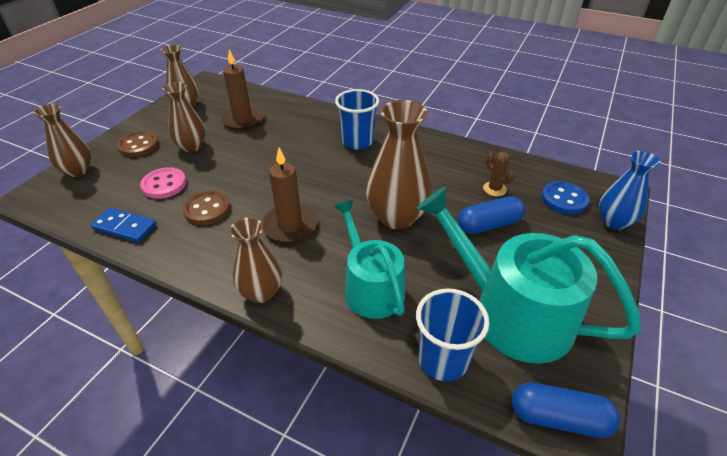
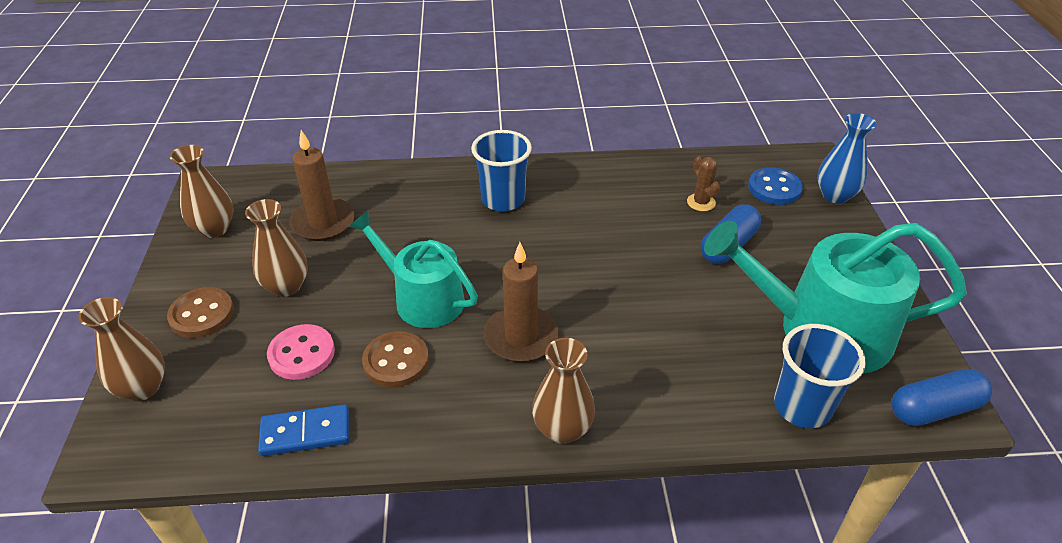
camera: 30 degrees left, 0 degrees up
turquoise watering can [334,200,405,319] -> turquoise watering can moved to [349,211,478,328]
brown vase [366,100,432,229] -> none
brown cactus [483,152,515,196] -> brown cactus turned 45 degrees clockwise [687,156,720,211]

